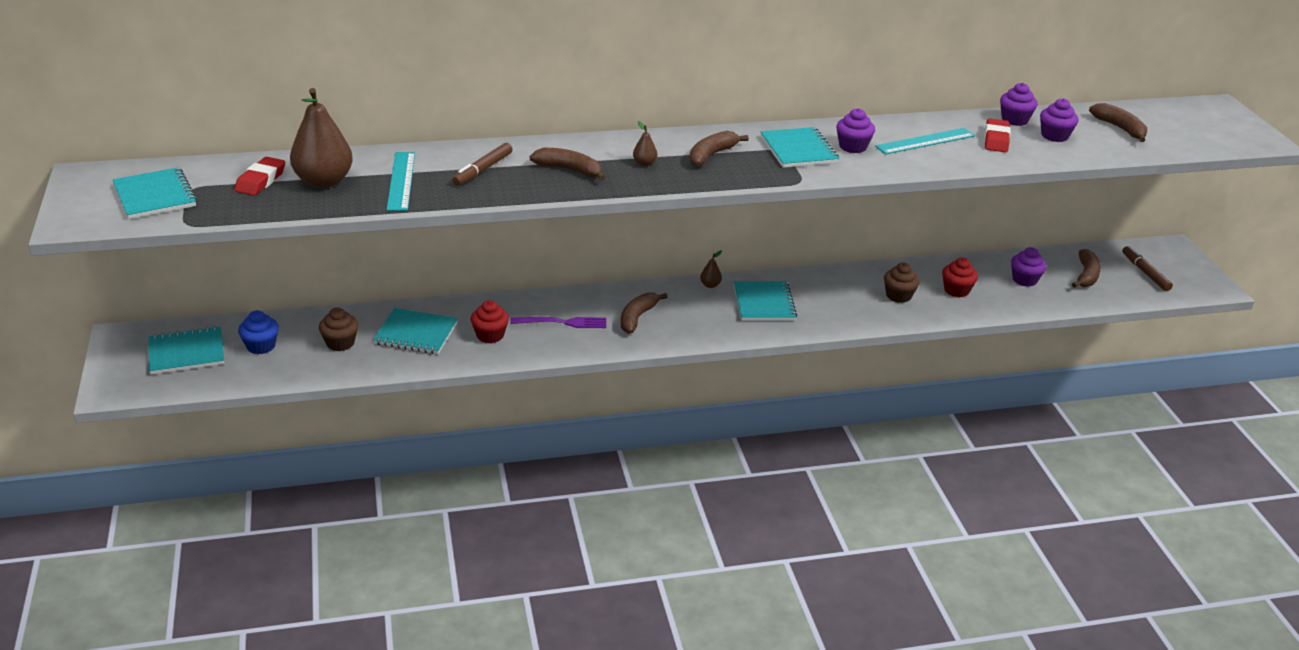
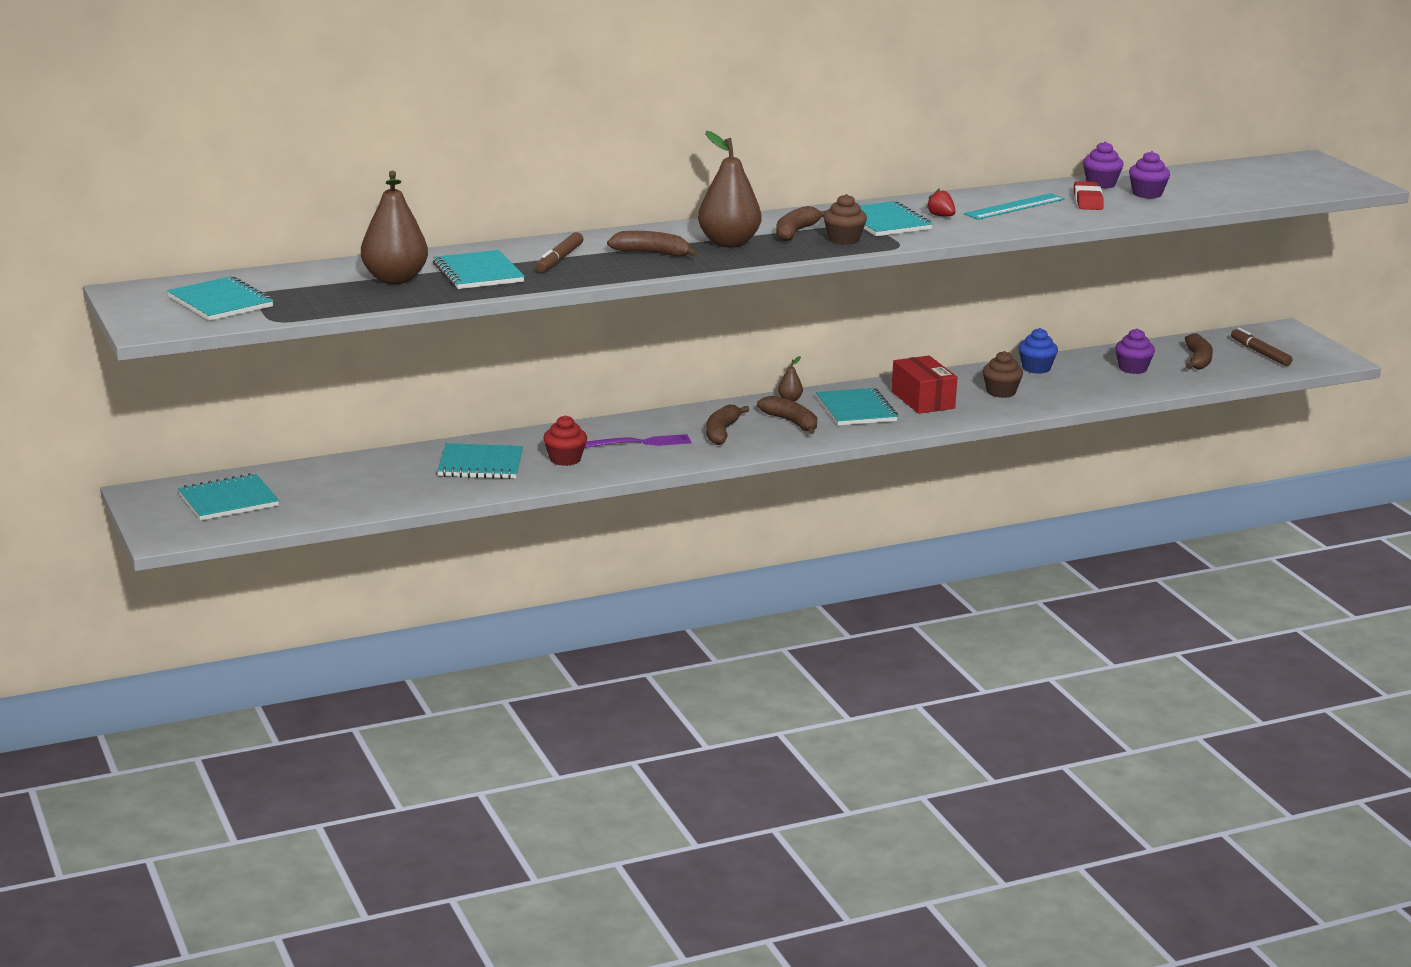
camera: 10 degrees left, 10 degrees down
red eraser [234,157,285,196] -> none
blue cupcake [238,310,279,354] -> blue cupcake moved to [1018,328,1058,374]
brown cupcake [319,308,358,351] -> brown cupcake moved to [823,194,867,245]
turquoise ruler [387,152,415,211] -> turquoise notebook [433,250,525,289]
brown pear [633,121,657,166] -> brown pear [698,131,761,247], size x2.36
purple cupcake [836,108,875,153] -> red strawberry [926,188,956,216]
red cupcake [942,257,978,297] -> none
brown banana [1089,103,1147,142] -> brown banana moved to [757,396,817,434]
none -> red box [891,356,958,414]

